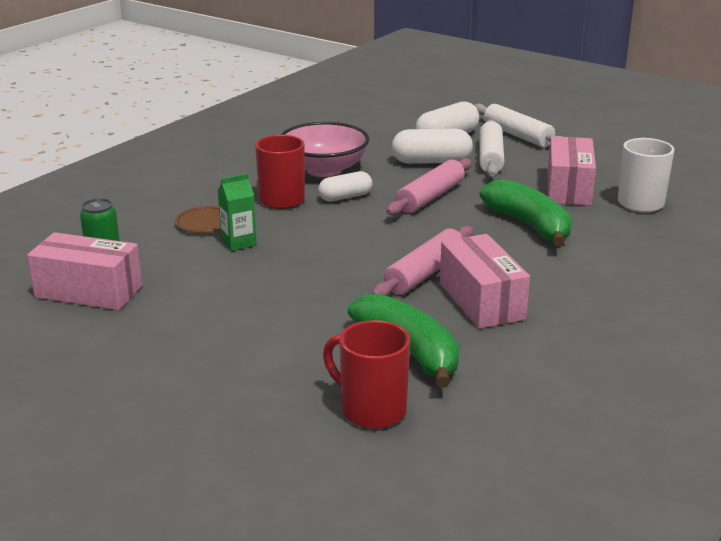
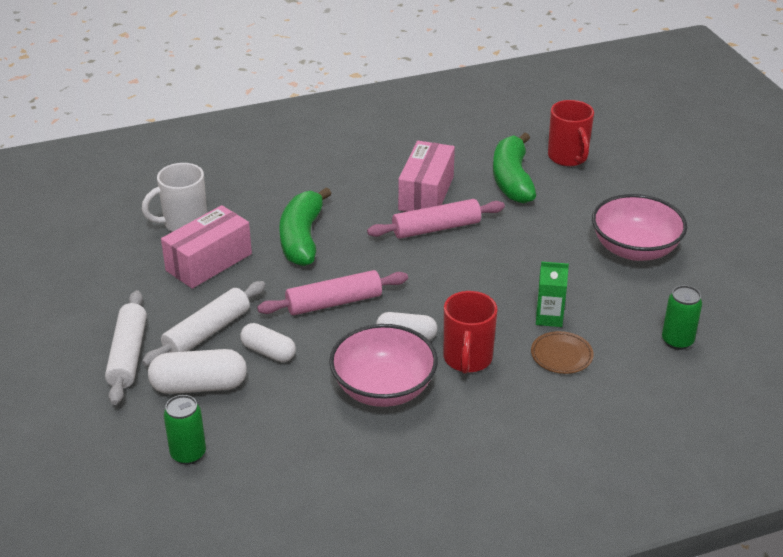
camera: 145 degrees left, 10 degrees up
pink box [27,232,142,310] -> none
white capsule [392,129,473,164] -> white capsule [240,323,296,362], size x0.66
none -> green can [164,395,206,465]
none -> pink bowl [592,194,687,261]

